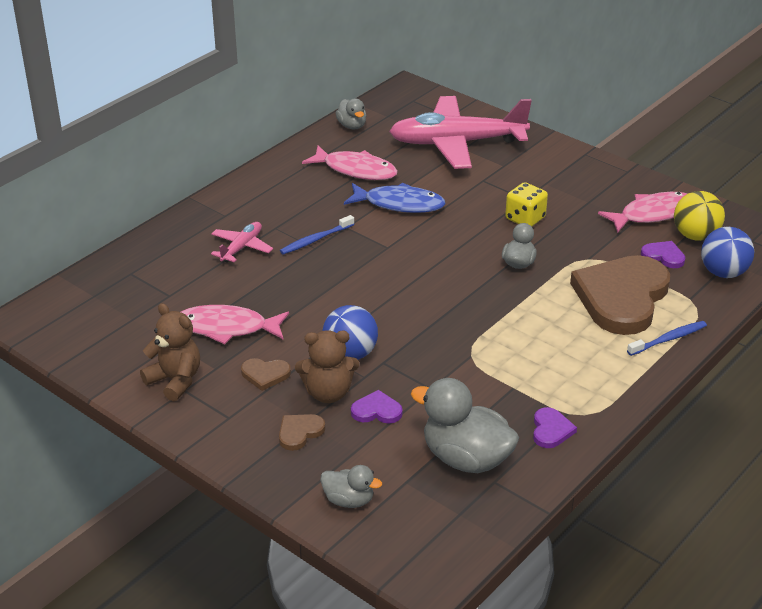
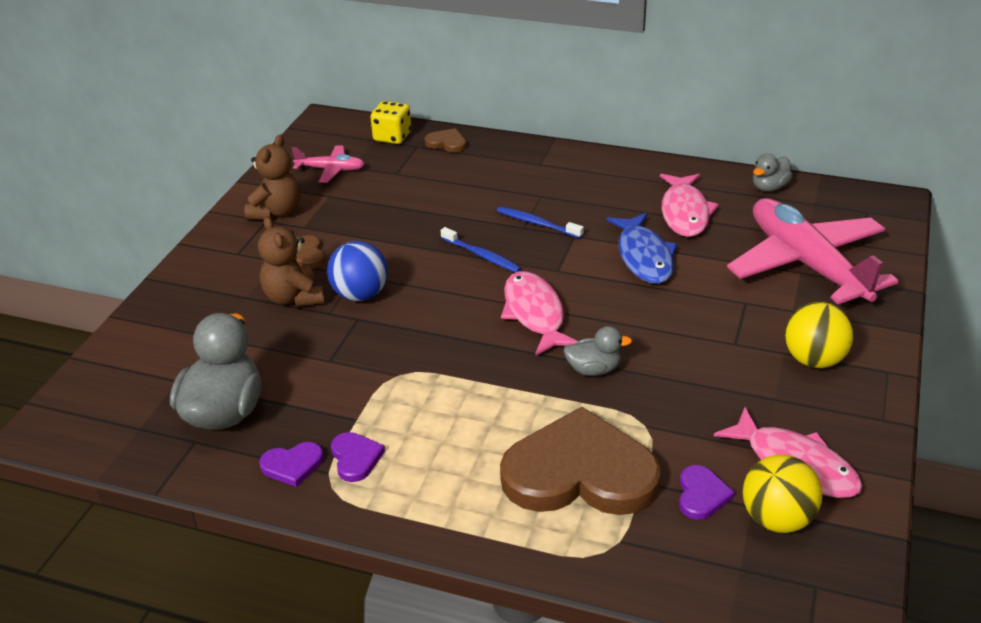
camera: 70 degrees right, 0 degrees up
pink fish [181,305,289,344] -> pink fish moved to [501,271,578,356]
pink plane [211,222,273,263] -> pink plane moved to [292,145,364,183]
brown heart [279,414,325,451] -> brown heart moved to [425,128,467,153]
grey duck [320,465,382,508] -> none
purple heart [351,390,403,424] -> purple heart moved to [331,432,385,482]
yellow dice [505,182,548,226] -> yellow dice moved to [371,101,411,144]
blue toothbrush [627,321,707,356] -> blue toothbrush moved to [441,227,521,273]
blue ball [701,227,754,278] -> none
none -> yellow ball [785,302,854,368]

